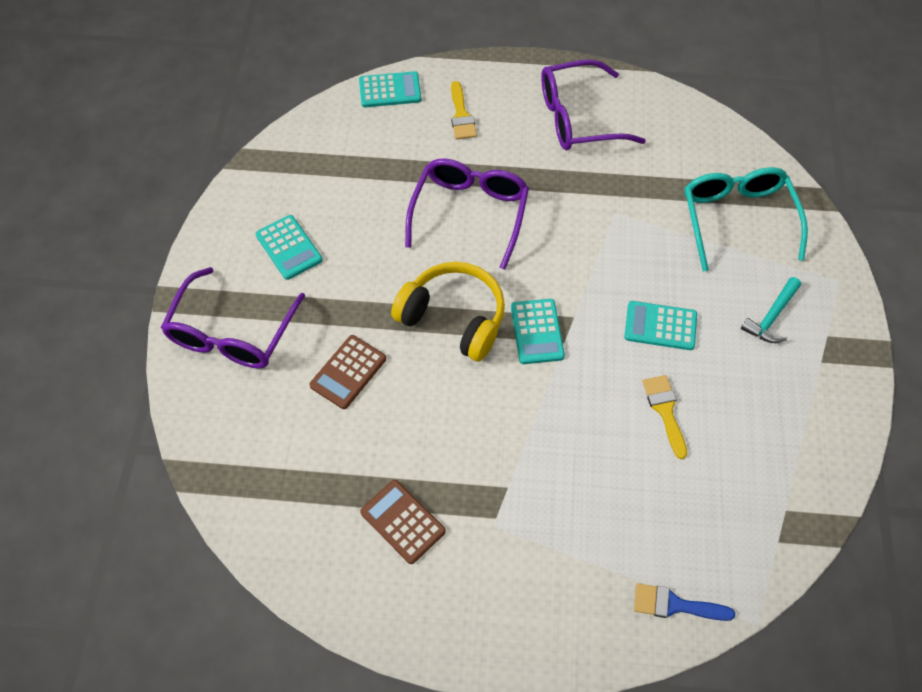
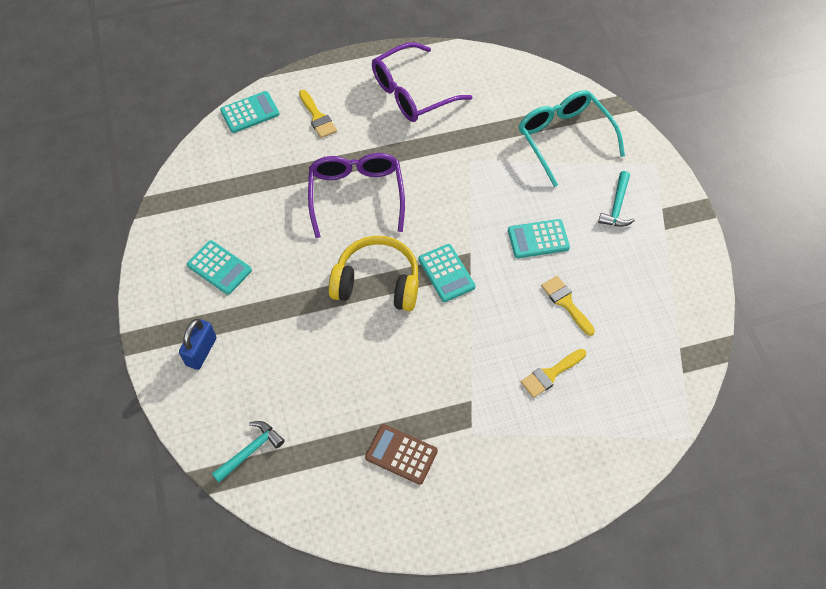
camera: 20 degrees left, 0 degrees up
purple glasses [161,267,305,369] -> blue padlock [179,319,216,370]
brown calculator [309,335,386,409] -> none
blue brush [634,583,735,621] -> none
none -> turquoise hammer [212,421,285,483]
none -> yellow brush [521,349,586,398]

